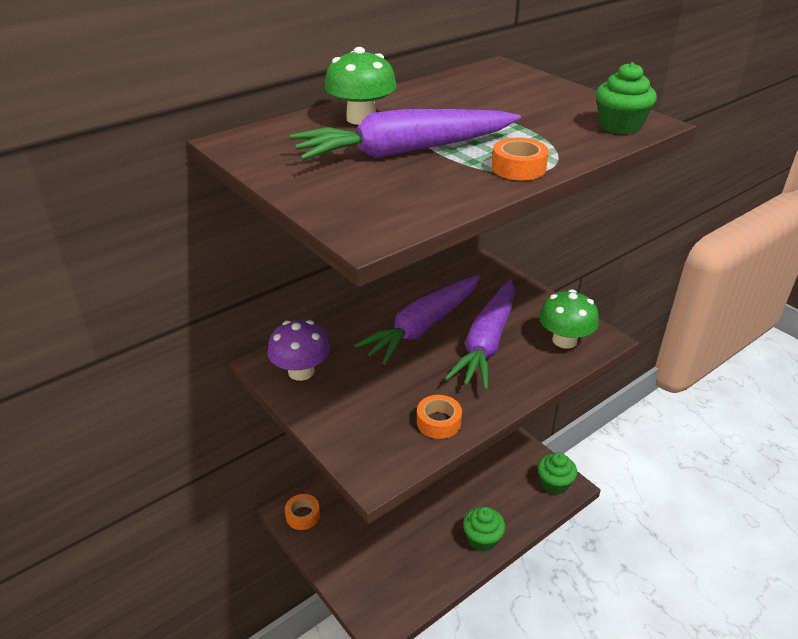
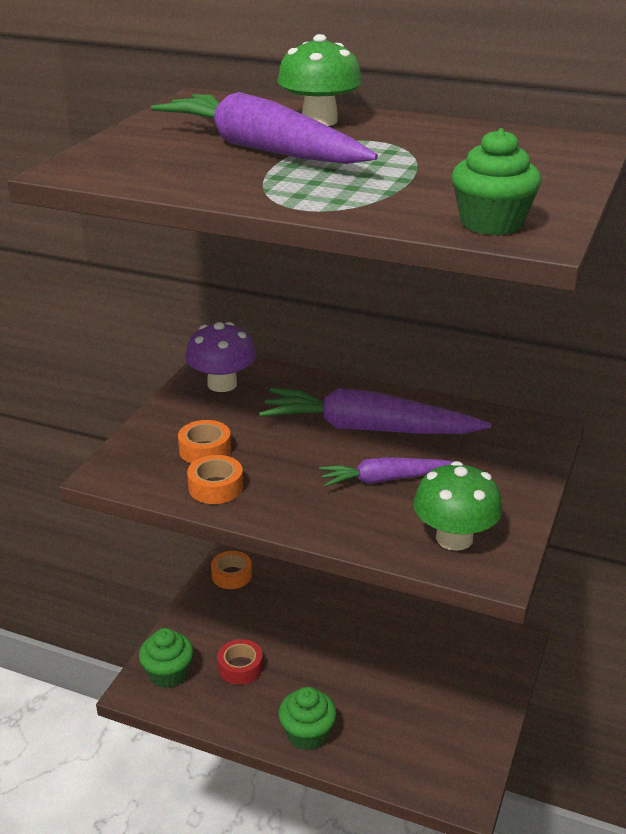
camera: 60 degrees right, 5 degrees down
purple carrot [444,279,515,390] -> purple carrot [319,457,454,487], size x0.57
orange tape [492,138,549,181] -> orange tape moved to [178,420,231,464]
green cupcake [538,452,577,494] -> green cupcake moved to [139,628,193,688]
none -> red tape [217,639,263,685]

